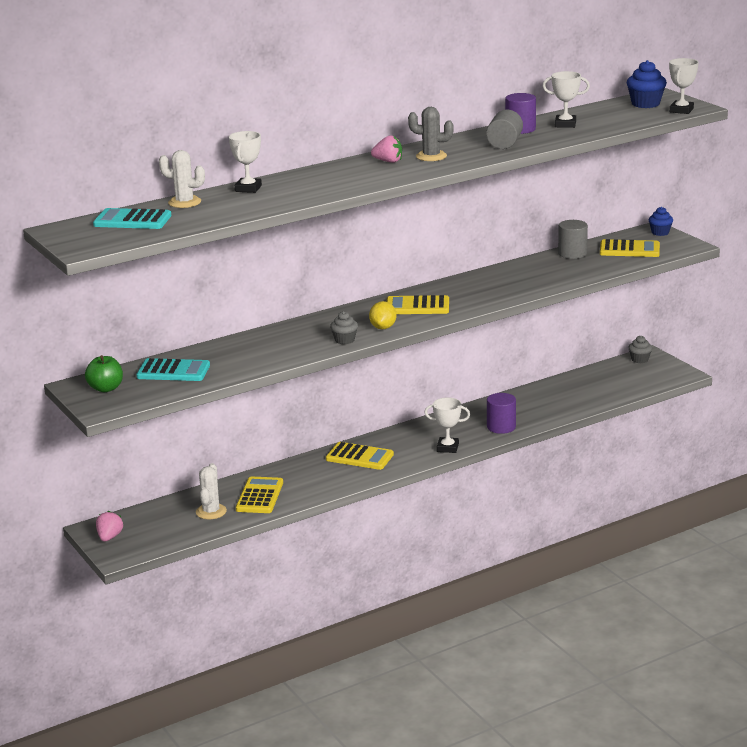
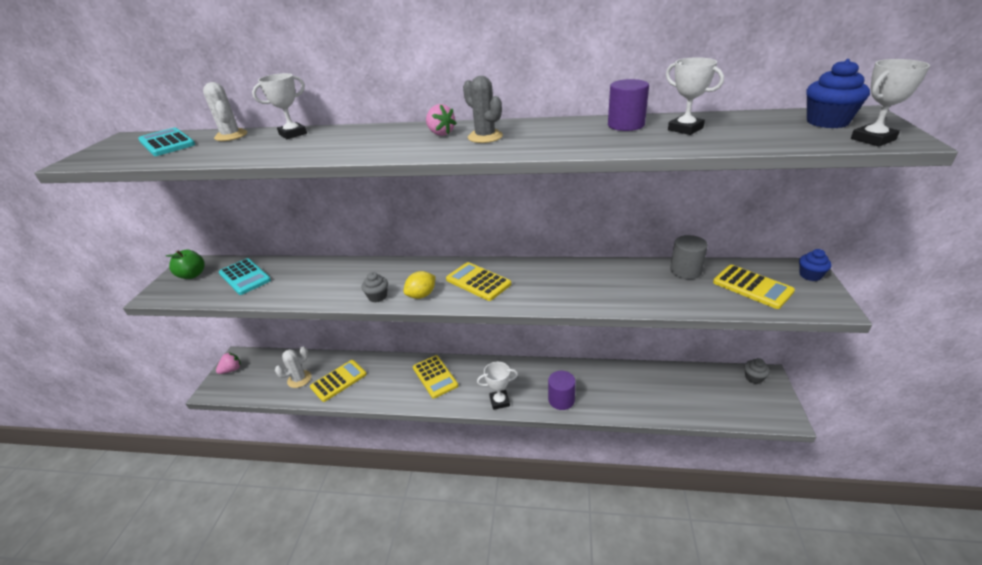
camera: 40 degrees right, 10 degrees up
white trophy [424,397,470,453] -> white trophy turned 60 degrees counterclockwise [477,362,518,410]
grey cylinder [486,110,523,149] -> none

